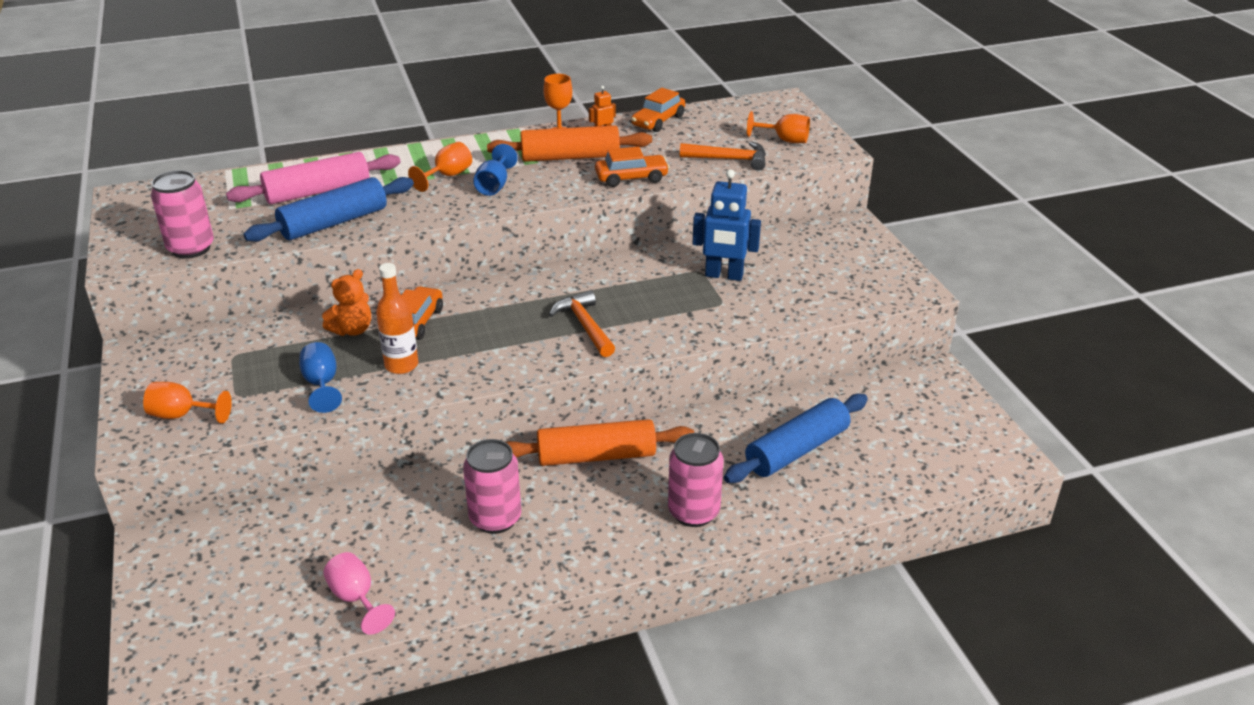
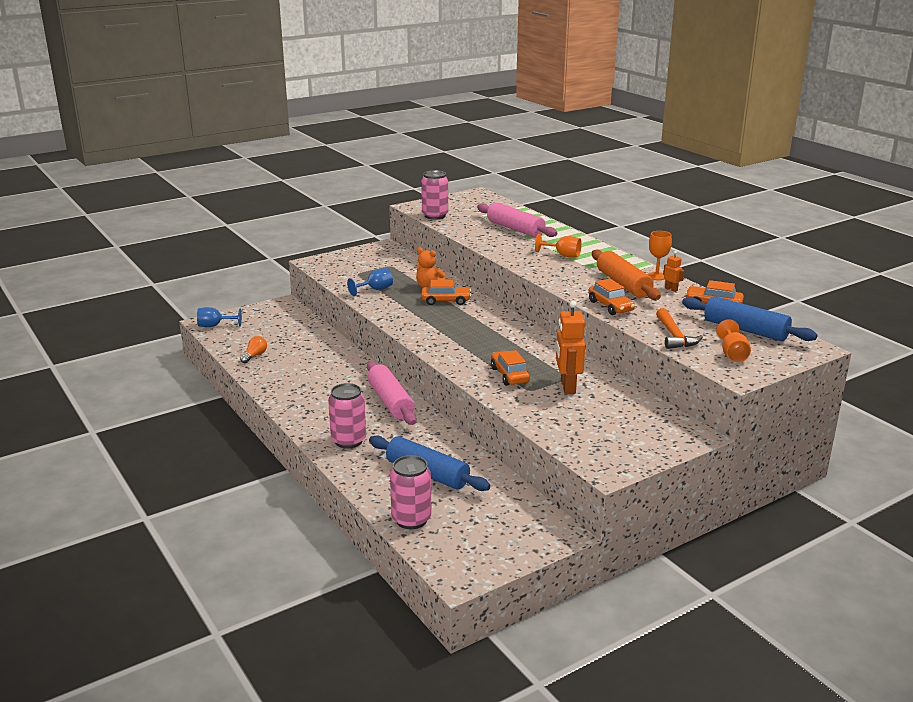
camera: 75 degrees right, 10 degrees down
orange goblet [143,382,232,424] -> none
blue rolling pin [243,177,414,242] -> blue rolling pin moved to [682,296,818,341]
pink goblet [323,552,395,634] -> orange light bulb [240,336,267,363]
orange bottle [376,263,418,374] -> none
pink can [463,439,521,534] -> pink can moved to [390,455,431,529]
blue goblet [473,144,518,196] -> blue goblet moved to [197,307,242,327]
orange rolling pin [506,419,694,466] -> pink rolling pin [367,361,416,425]
orange hammer [549,290,615,357] -> none
blue robot [693,169,761,281] -> orange robot [556,301,585,394]
none -> orange car [491,350,530,386]

